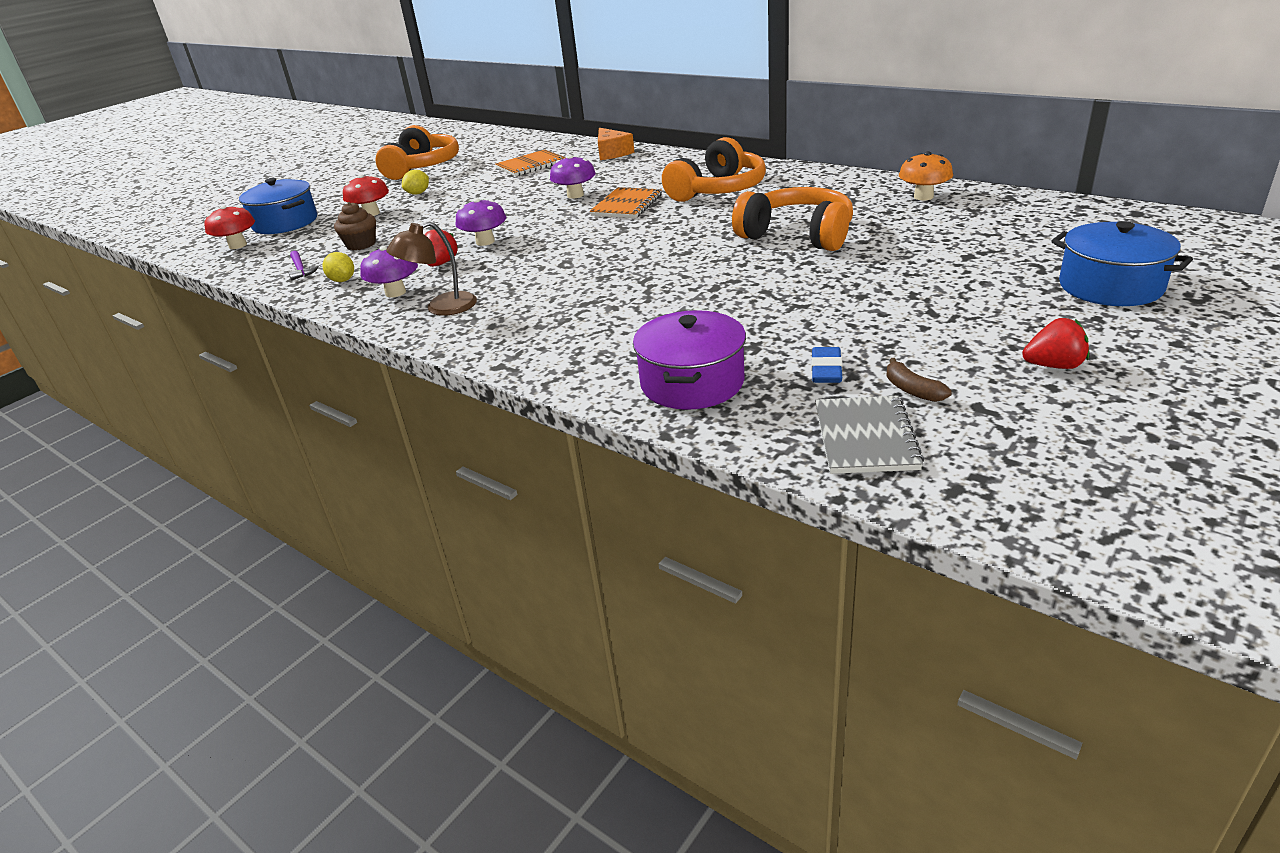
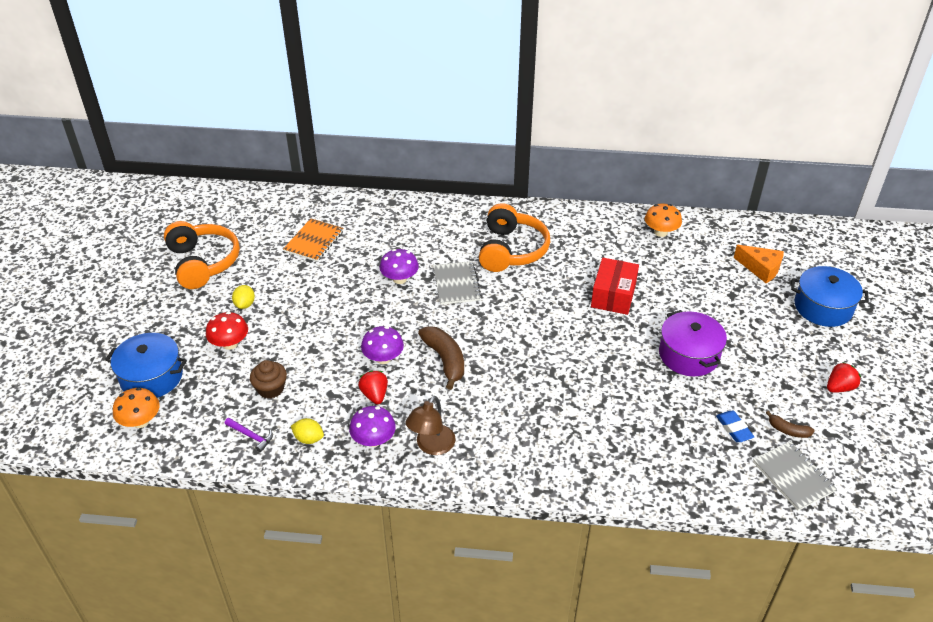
camera: 35 degrees left, 10 degrees up
red mushroom [204,205,255,249] -> orange mushroom [113,388,160,428]
orange notebook [590,187,662,218] -> grey notebook [433,261,482,305]
orange cheese [598,128,635,160] -> orange cheese moved to [734,245,784,283]
purple pot [633,310,746,410] -> purple pot moved to [659,310,727,376]
orange headphones [732,187,853,251] -> red box [591,258,639,315]
none -> brown banana [418,326,464,390]

